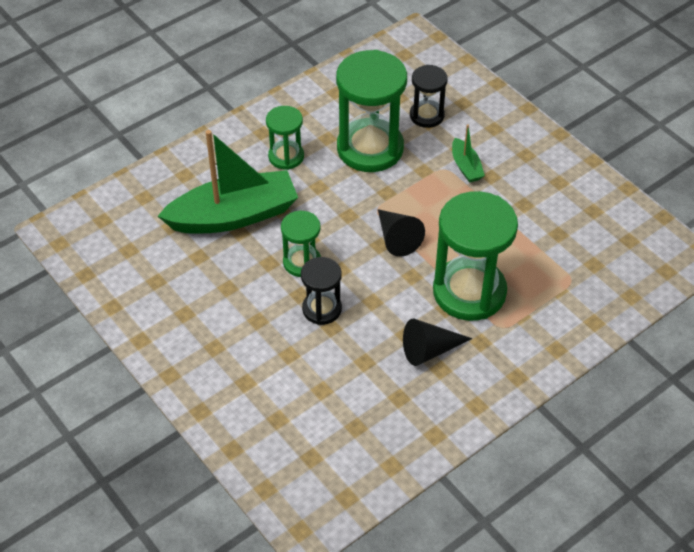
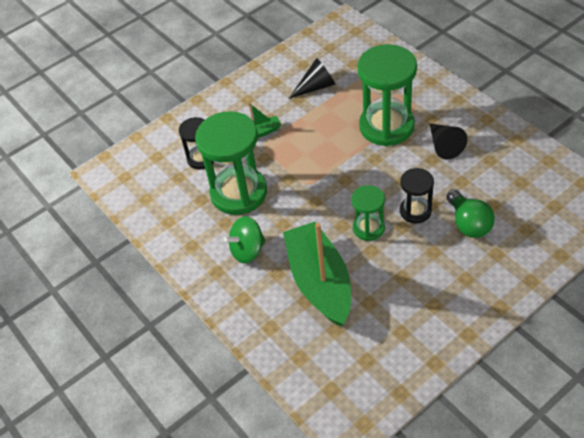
camera: 85 degrees left, 0 degrees up
green hourglass [266,106,304,170] -> green spinning top [224,216,266,263]
black cone [378,209,425,257] -> black cone moved to [289,58,335,99]
none -> green light bulb [446,189,495,238]

